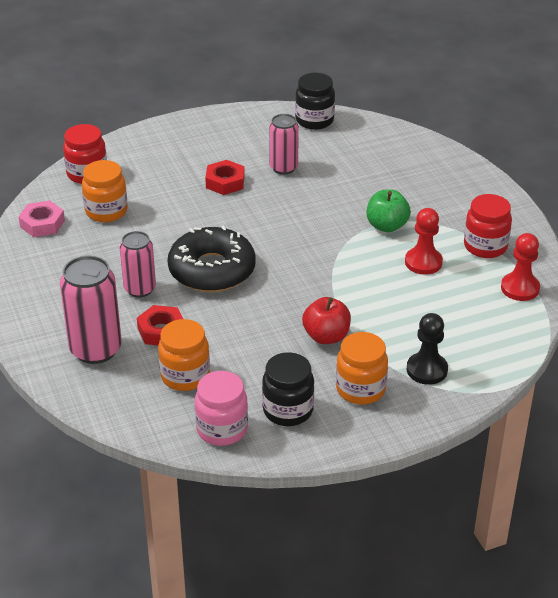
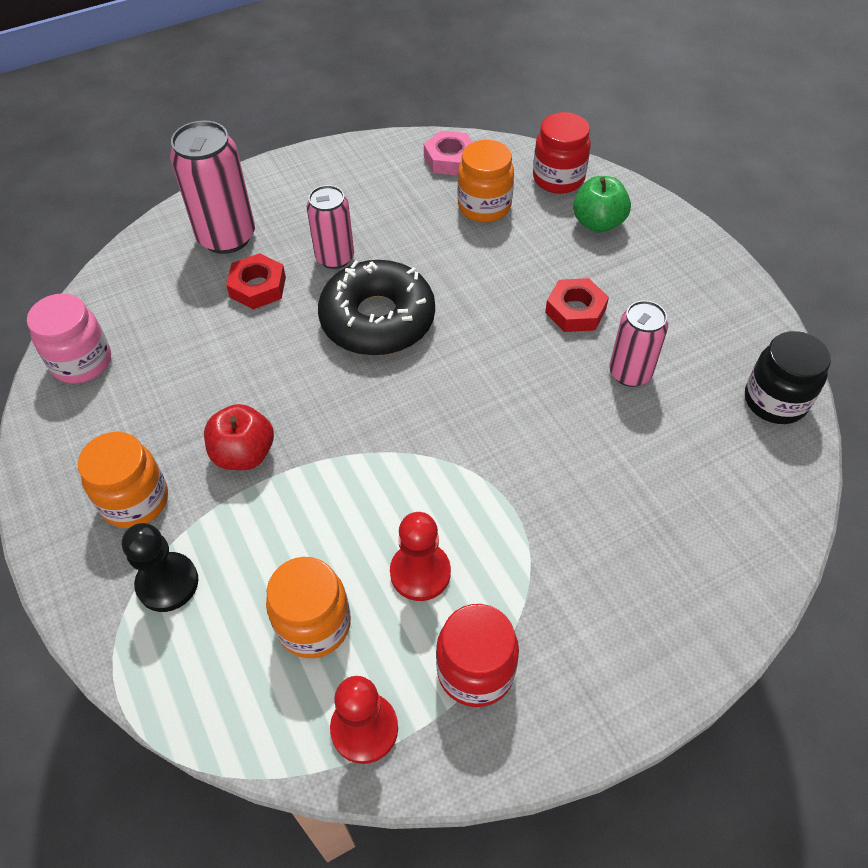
camera: 85 degrees right, 15 degrees up
orange jar [158,319,210,391] -> orange jar moved to [266,557,351,658]
black jar [262,352,314,426] -> none
green apple [367,189,411,232] -> green apple moved to [573,176,631,233]

